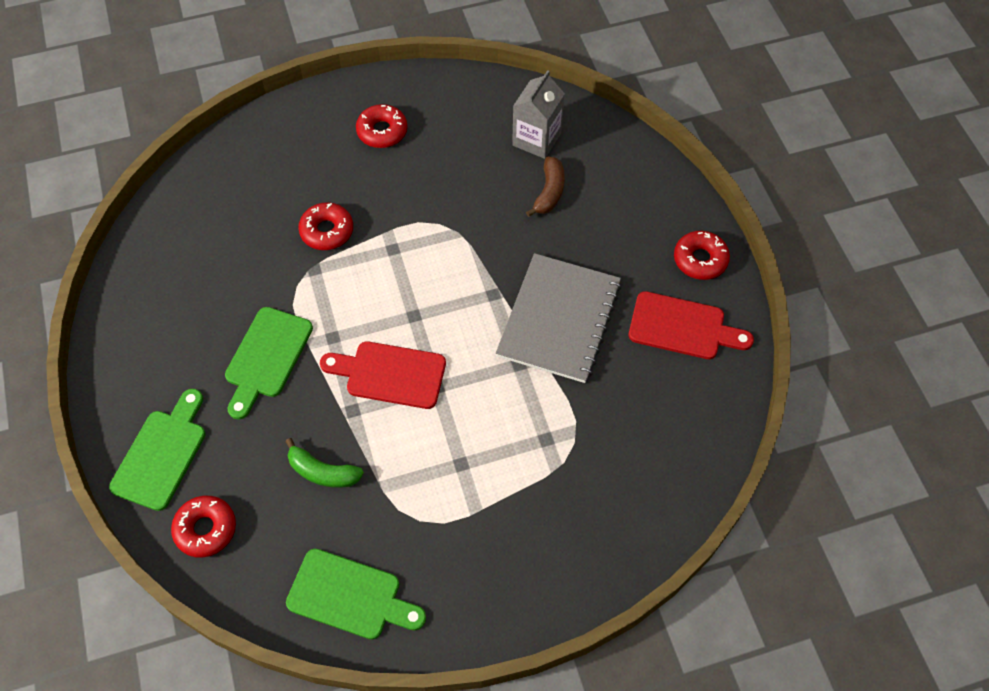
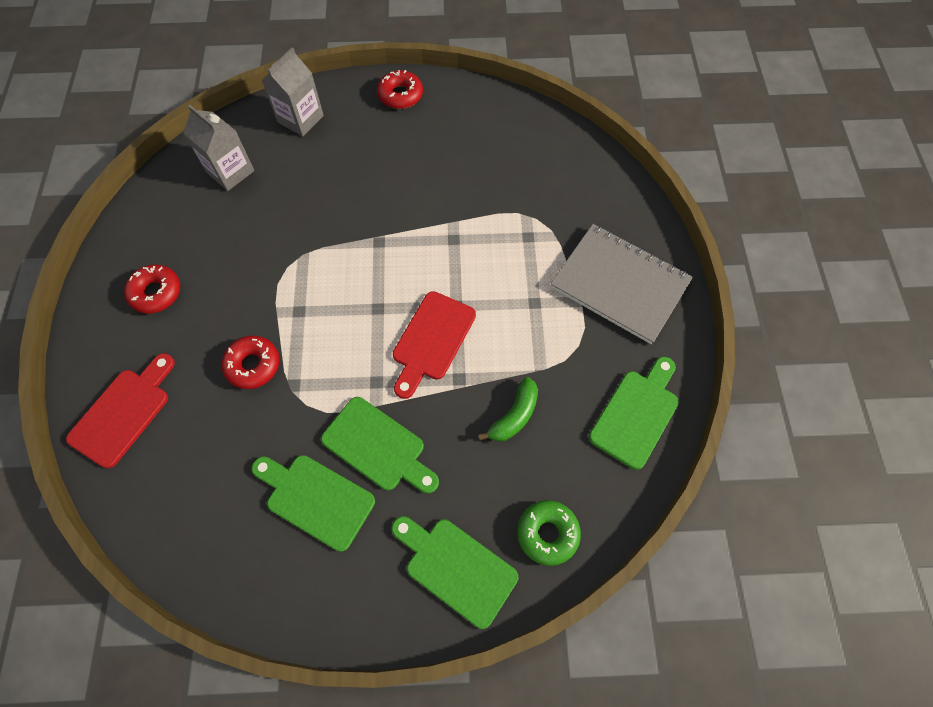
camera: 75 degrees left, 5 degrees up
red donut [171,496,236,558] -> green donut [517,500,581,566]
grey notebook [496,253,621,383] -> grey notebook moved to [550,224,693,344]
brown banana [526,156,565,217] -> none
red cutting board [629,291,754,359] -> red cutting board moved to [66,353,175,468]
none -> green cutting board [252,455,375,552]
none -> grey carton [261,48,324,136]

